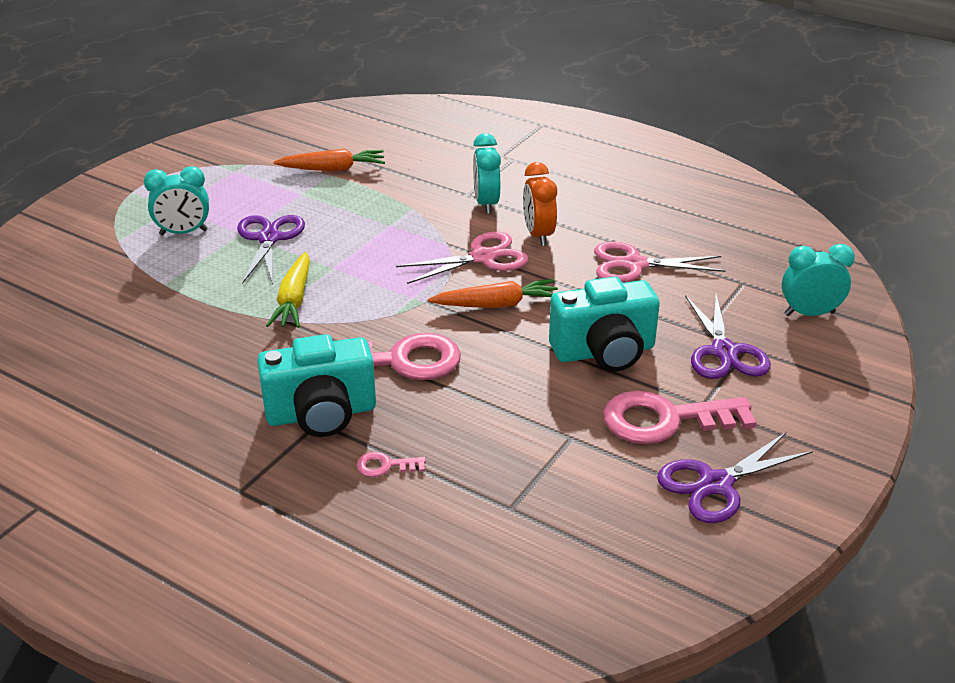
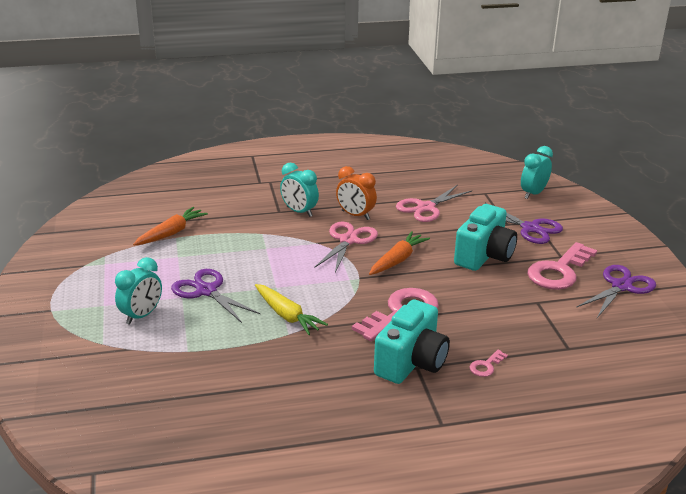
camera: 45 degrees left, 5 degrees down
purple scissors [657,433,813,523] -> purple scissors turned 150 degrees counterclockwise [576,265,656,318]

